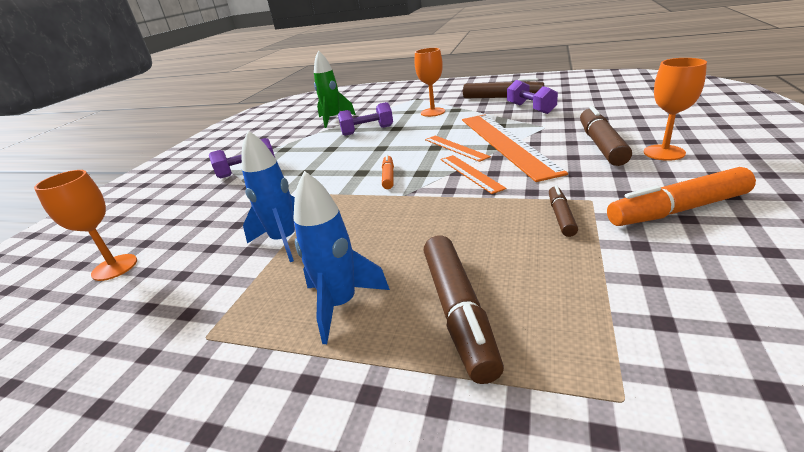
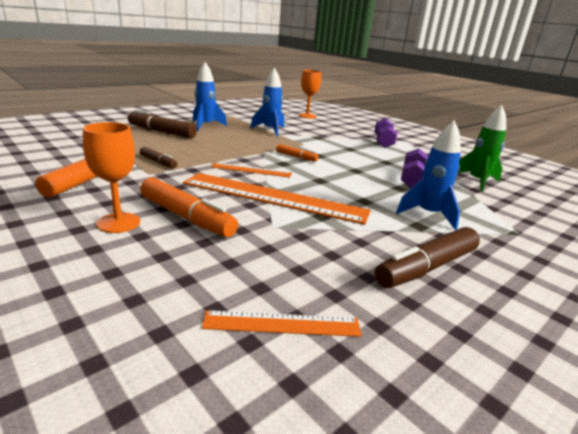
camera: 115 degrees right, 5 degrees down
orange goblet [415,48,445,117] -> blue rocket [396,120,461,230]
orange ruler [425,135,491,162] -> orange ruler moved to [202,310,362,337]
purple dumbbell [507,80,558,114] -> none
brown marker [580,106,632,166] -> orange marker [140,177,238,237]

